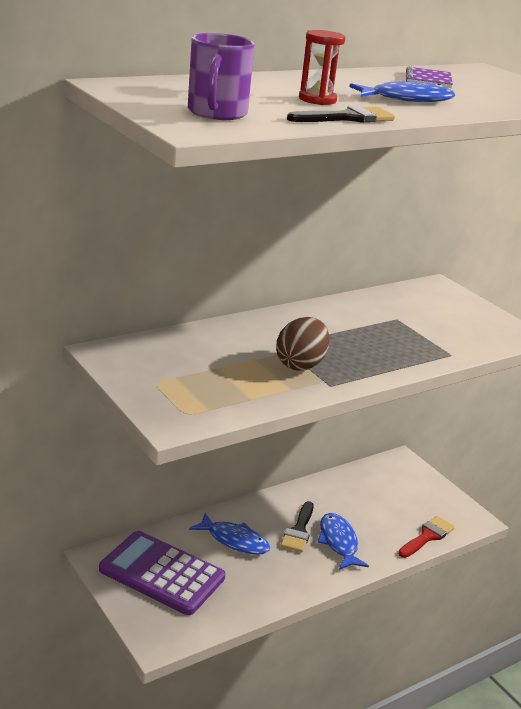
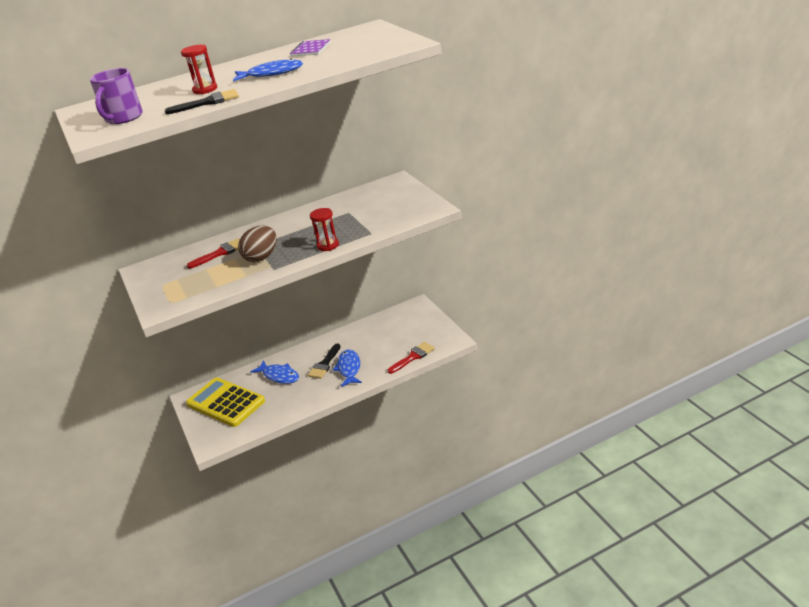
camera: 15 degrees right, 5 degrees up
purple calculator [99,531,225,615] -> yellow calculator [186,377,265,427]
none -> red brush [187,238,240,269]
none -> red hourglass [310,208,339,251]

